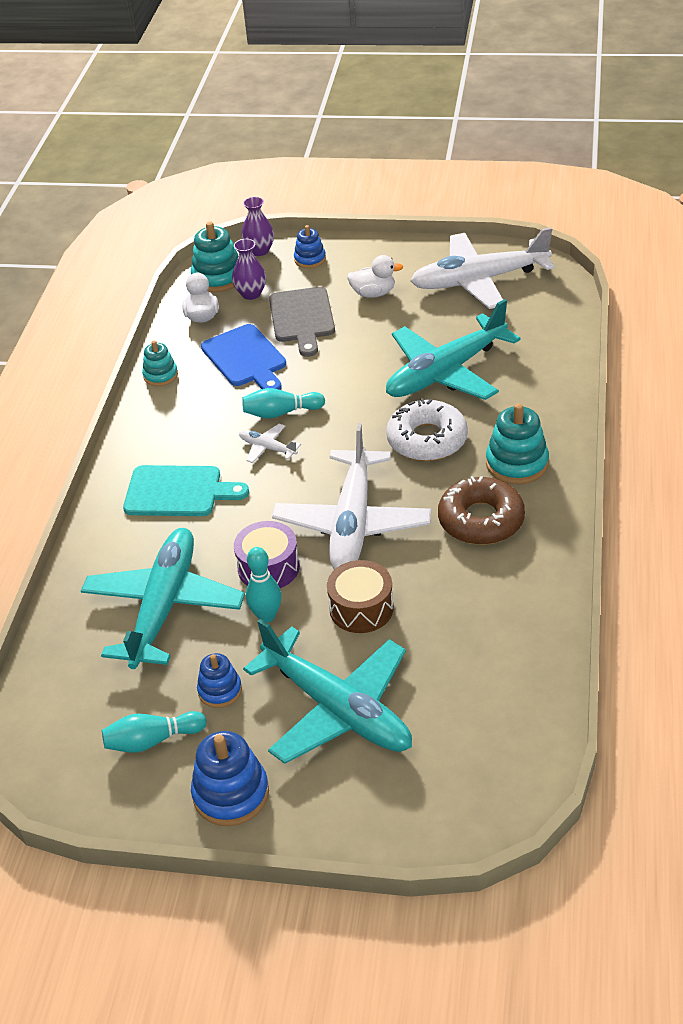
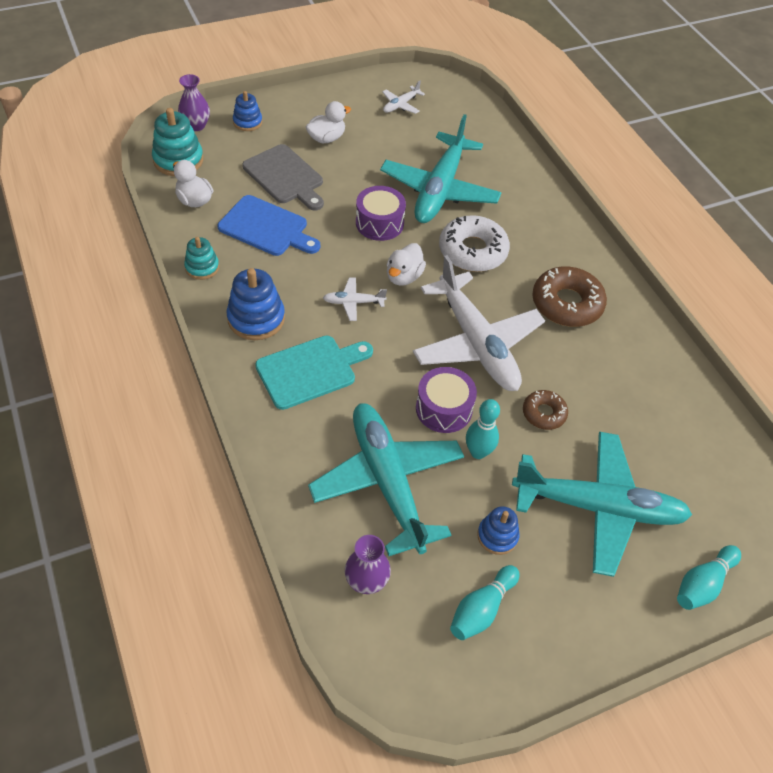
camera: 40 degrees left, 10 degrees up
blue stacking toy [191,731,269,826] -> blue stacking toy moved to [227,268,285,340]
purple vase [232,239,266,300] -> purple vase moved to [345,535,391,594]
turquoise bowling pin [242,388,325,419] -> turquoise bowling pin moved to [677,545,741,610]
brown drum [327,560,394,633] -> brown donut [523,390,568,430]
white plane [410,227,555,309] -> white plane [382,81,425,114], size x0.42
turquoise stacking toy [486,403,549,484] -> none
none -> purple drum [356,186,406,241]
none -> white duck [387,243,426,286]

